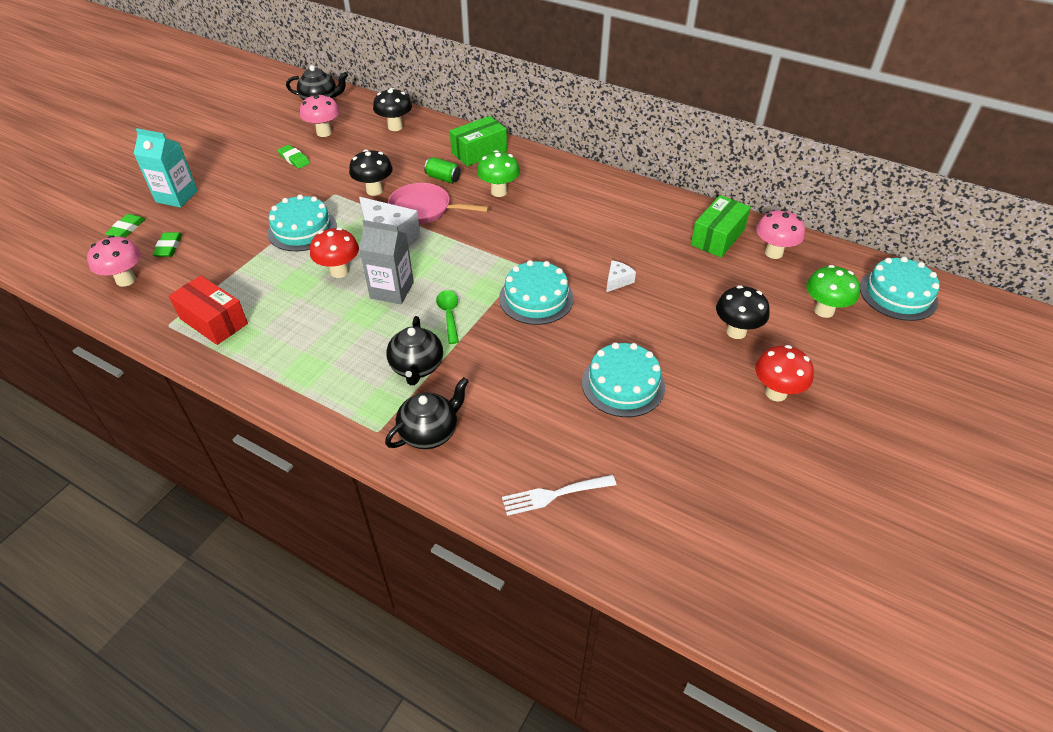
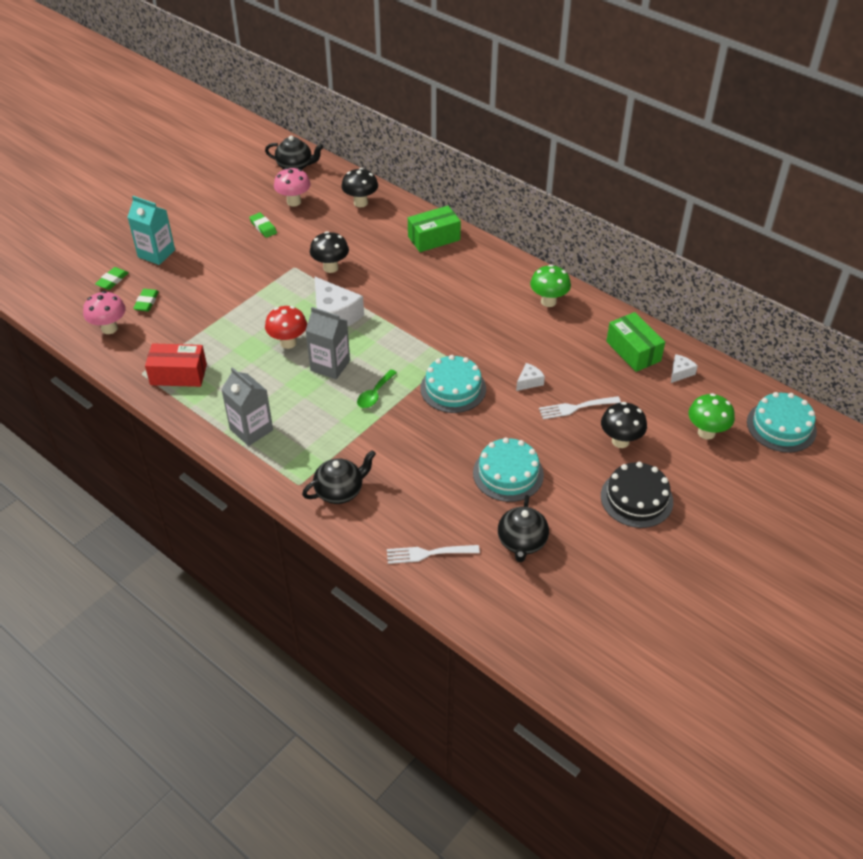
camera: 10 degrees right, 0 degrees up
red box [169,275,248,345] -> red box turned 45 degrees counterclockwise [145,343,207,387]
turquoise cake [267,194,337,251] -> none
black teapot [386,316,443,385] -> black teapot moved to [498,495,549,562]
pink pan [388,183,489,224] -> none
green can [424,157,461,183] -> none
green spoon [436,290,459,344] -> green spoon turned 150 degrees counterclockwise [357,369,397,408]
green mushroom [477,150,520,197] -> green mushroom moved to [530,265,571,307]
green box [691,195,751,257] -> green box turned 75 degrees counterclockwise [606,312,665,372]
red mushroom [755,345,814,402] -> black cake [601,462,673,528]
pink mushroom [756,209,805,259] -> white cheese [671,354,698,383]
none -> grey carton [221,367,273,446]
none -> white fork [539,396,621,419]

